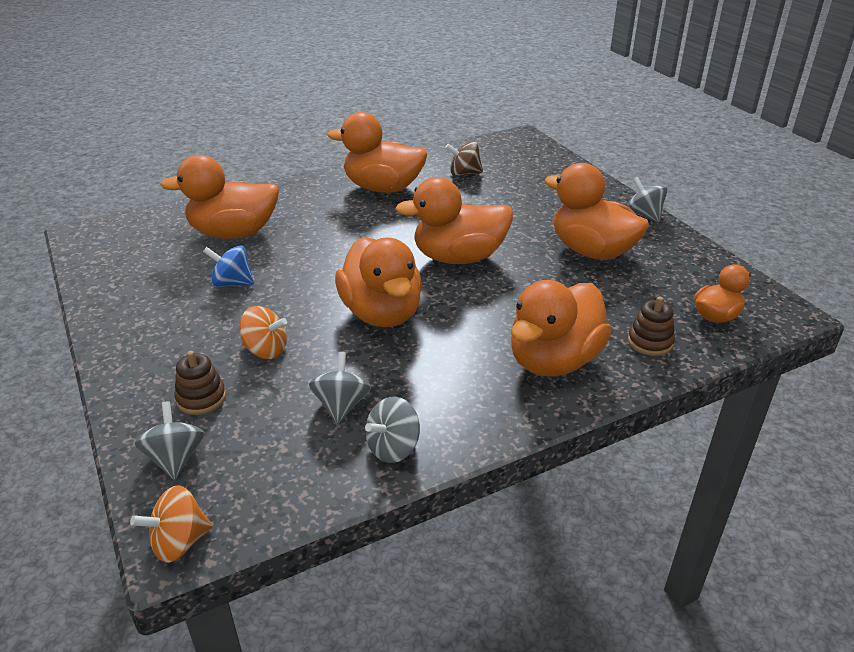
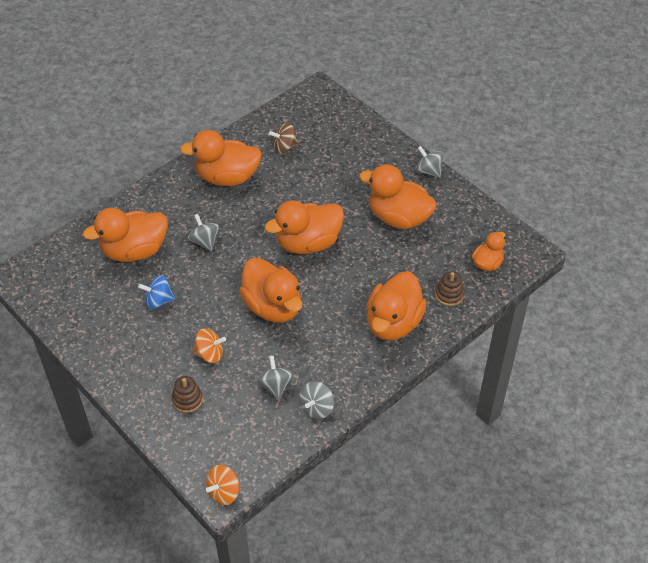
camera: 15 degrees left, 15 degrees up
grey spinning top [134,401,204,480] -> grey spinning top moved to [188,214,219,251]

